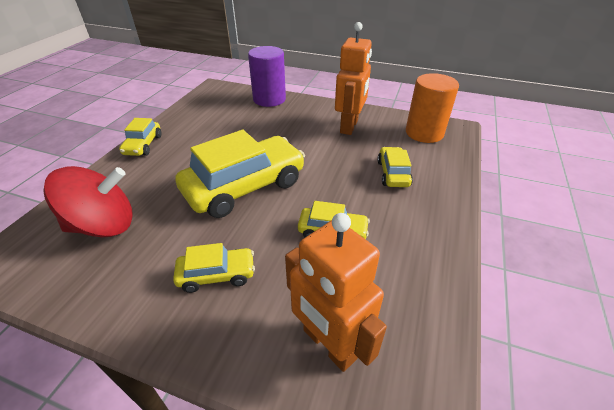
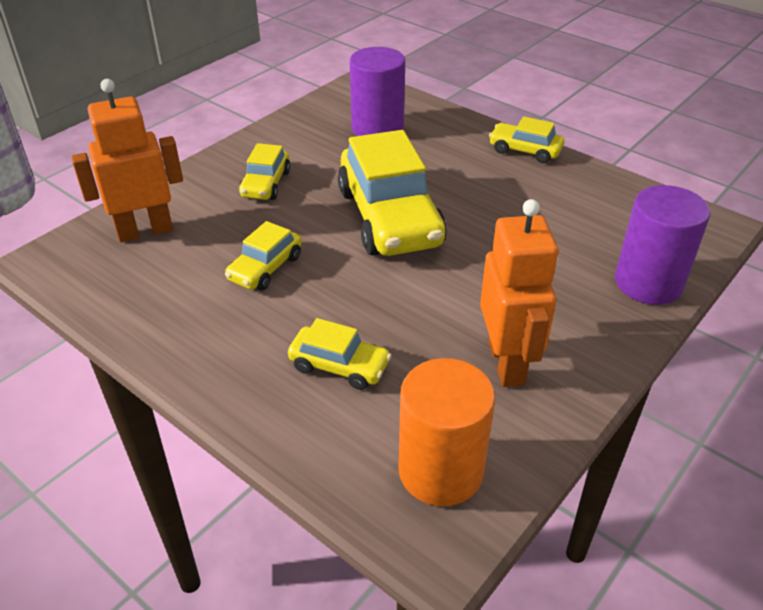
camera: 110 degrees right, 0 degrees up
red spinning top [43,166,133,237] -> purple cylinder [350,47,405,136]
orange robot [335,22,372,135] -> orange robot turned 135 degrees counterclockwise [480,199,558,387]

